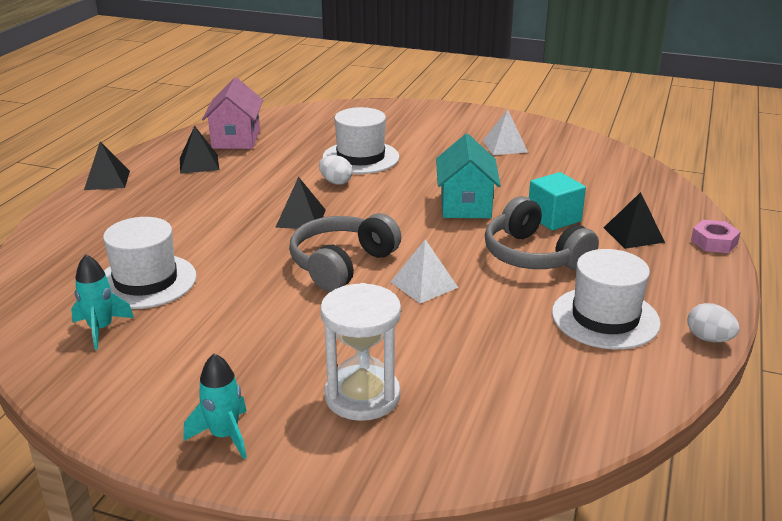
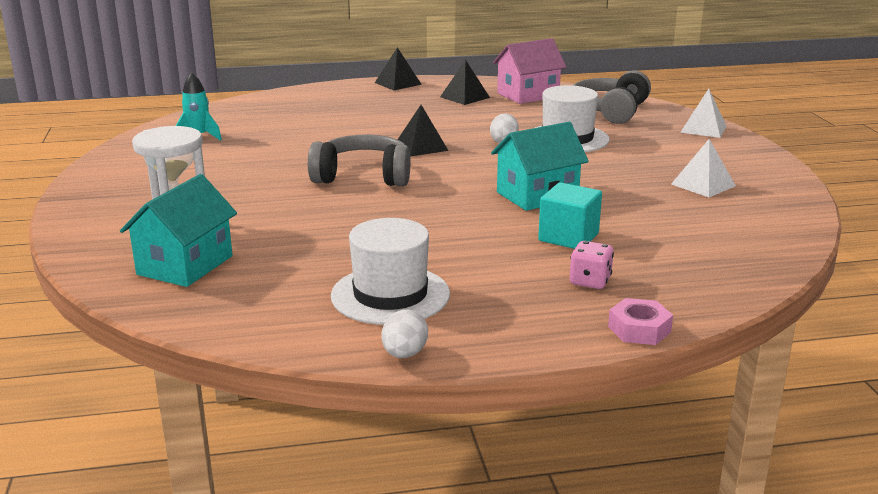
camera: 60 degrees right, 5 degrees down
white hat [103,217,197,309] -> none
turquoise rocket [183,353,247,459] -> none
white pyramid [391,239,458,303] -> white pyramid moved to [680,89,726,138]
grey headphones [485,196,599,270] -> grey headphones moved to [573,70,651,124]
black pyramid [604,192,665,249] -> pink dice [570,241,614,289]
none -> turquoise house [120,174,237,287]

